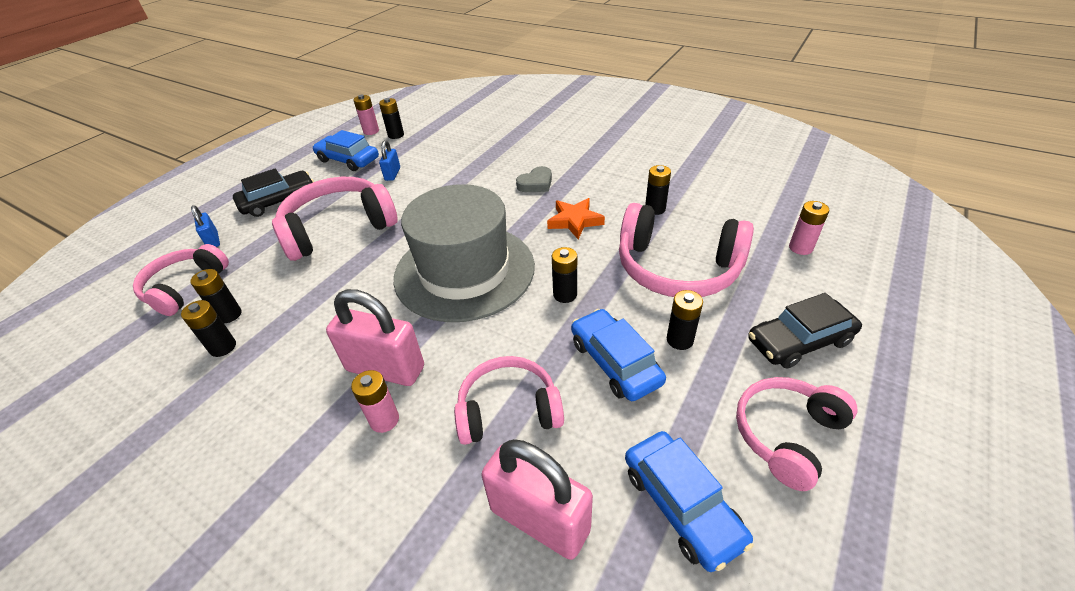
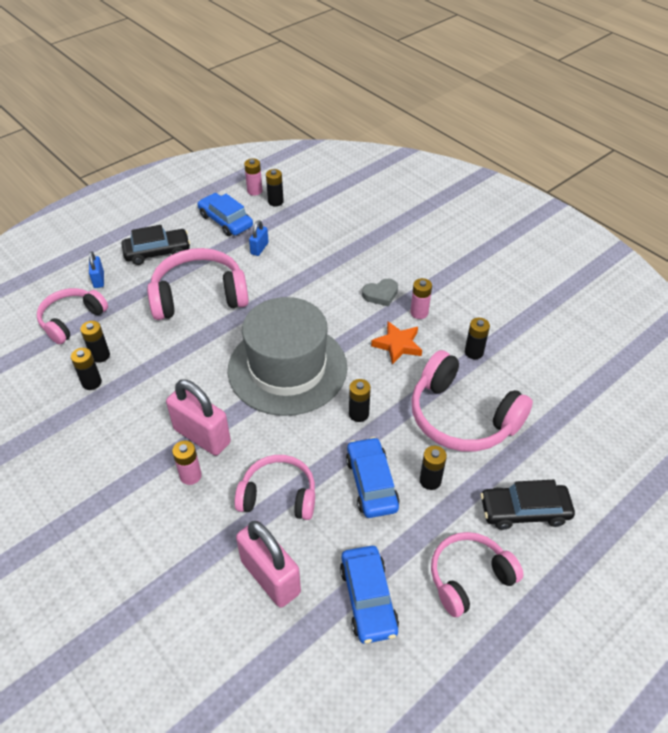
camera: 15 degrees right, 5 degrees up
pink battery [789,201,829,255] -> pink battery moved to [410,278,432,319]

